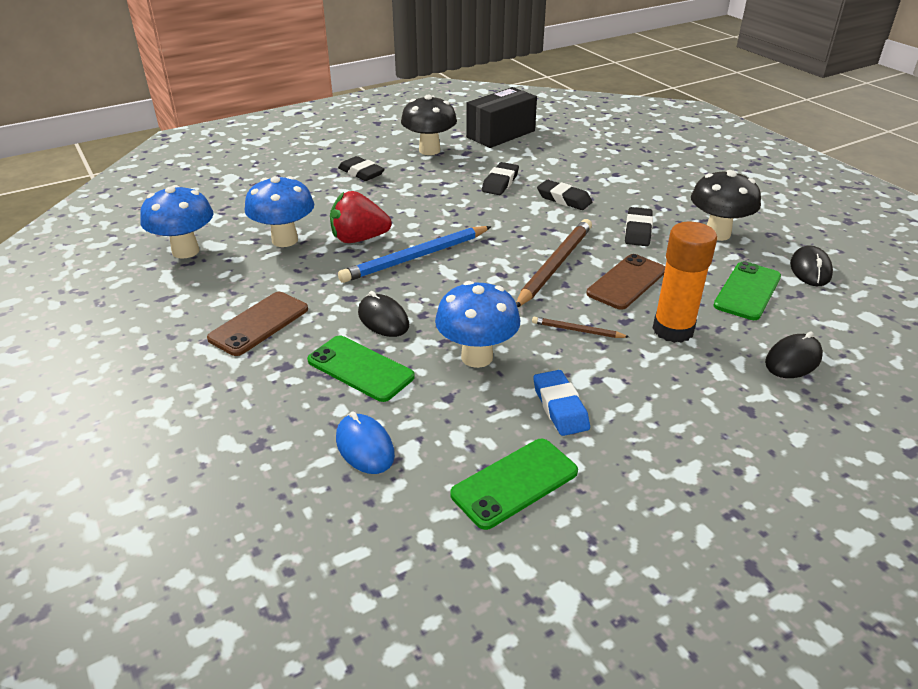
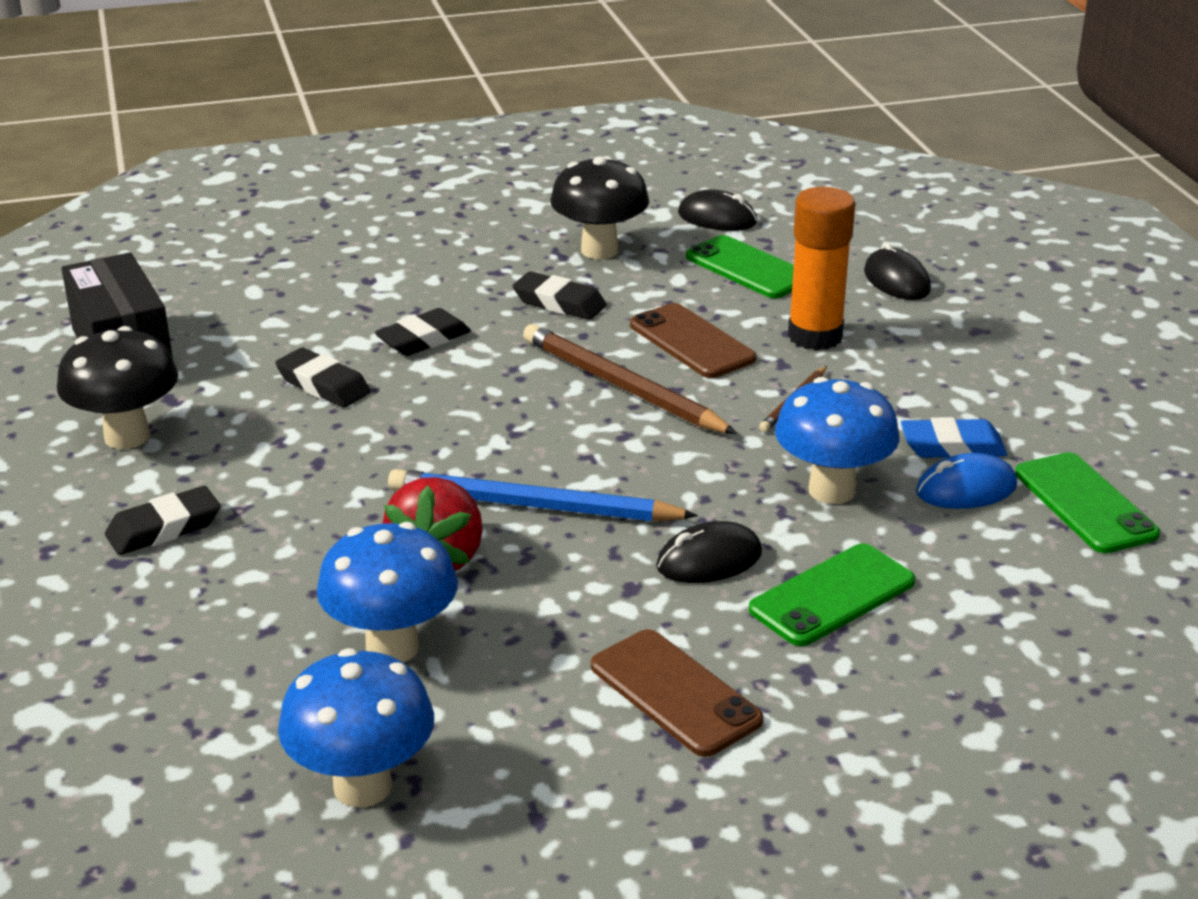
camera: 75 degrees left, 5 degrees down
blue mouse [336,411,395,474] -> blue mouse moved to [916,453,1017,509]
blue pencil [338,226,492,283] -> blue pencil turned 120 degrees clockwise [388,469,698,522]

